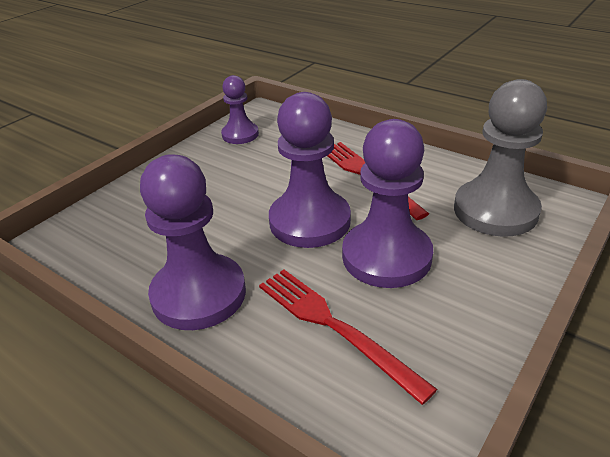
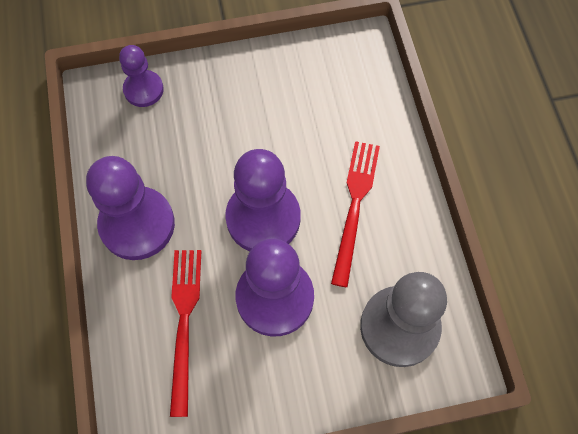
camera: 40 degrees right, 30 degrees up
purple pawn [221,75,259,144] -> purple pawn moved to [119,45,164,107]

